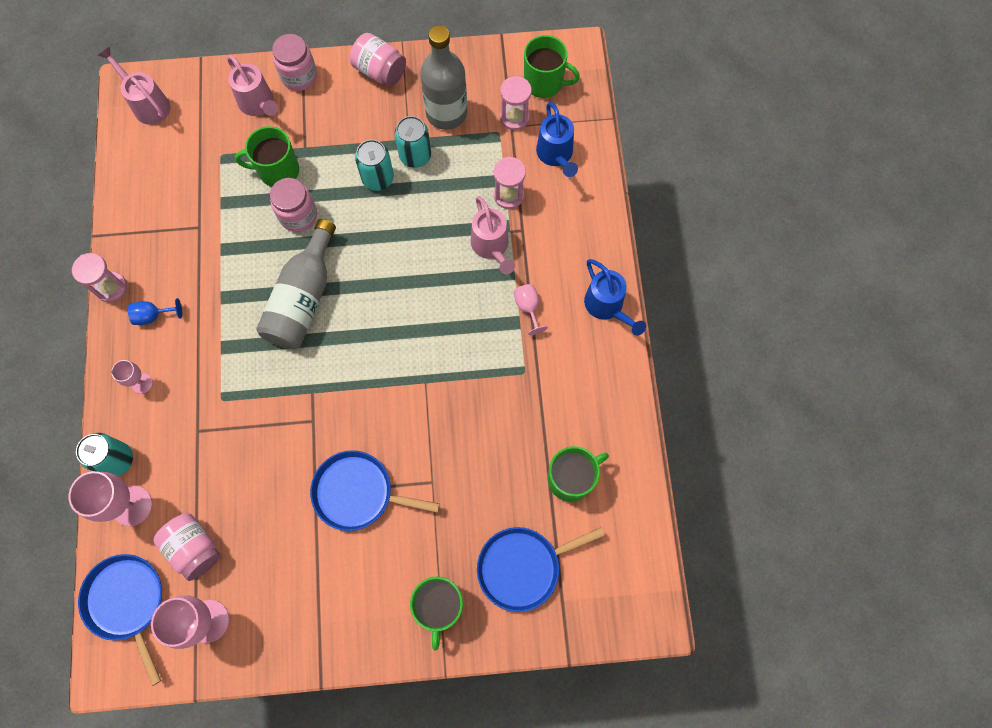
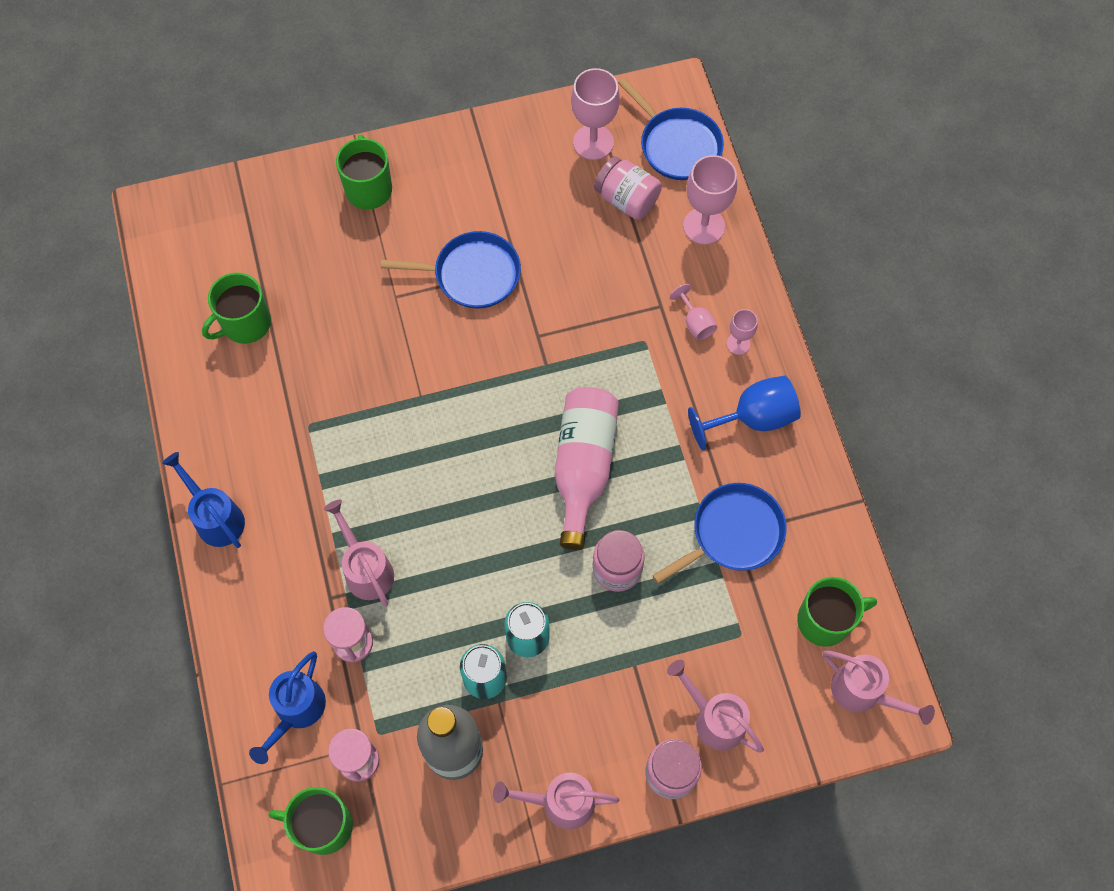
camera: 170 degrees right, 5 degrees down
pink hourglass [72,253,127,302] -> none
turquoise can [76,433,133,476] -> none
blue goblet [128,298,182,325] -> blue goblet [688,376,801,450], size x1.84
green mug [235,126,299,187] -> green mug moved to [797,577,877,647]
grey bottle [256,219,336,349] -> pink bottle [555,387,619,550]
pink jar [350,33,406,86] -> pink watering can [493,772,619,830]
blue pan [477,527,605,612] -> blue pan moved to [652,483,787,584]
pink goblet [514,284,548,335] -> pink goblet moved to [670,284,717,340]
blue watering can [536,102,578,177] -> blue watering can turned 135 degrees counterclockwise [249,651,326,764]

